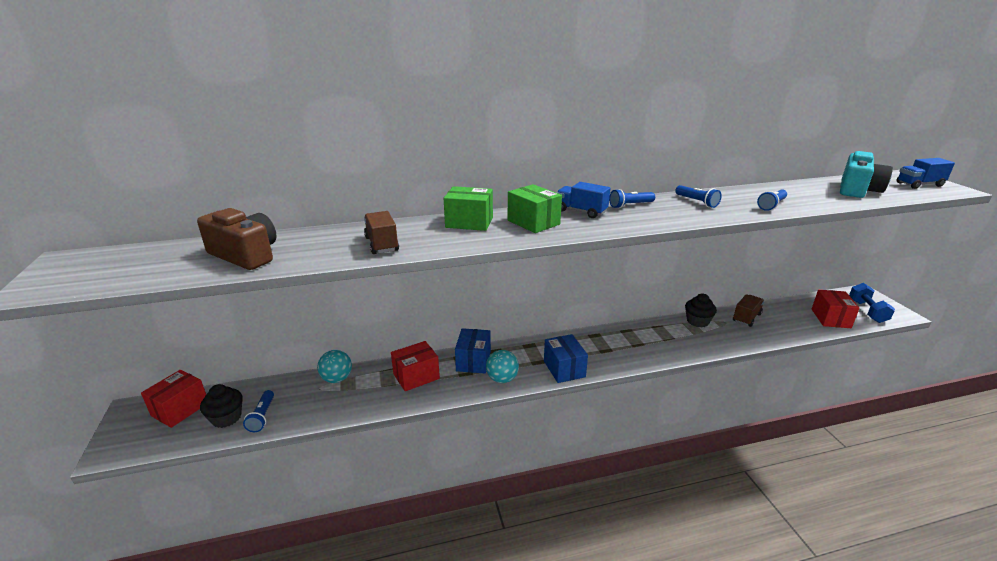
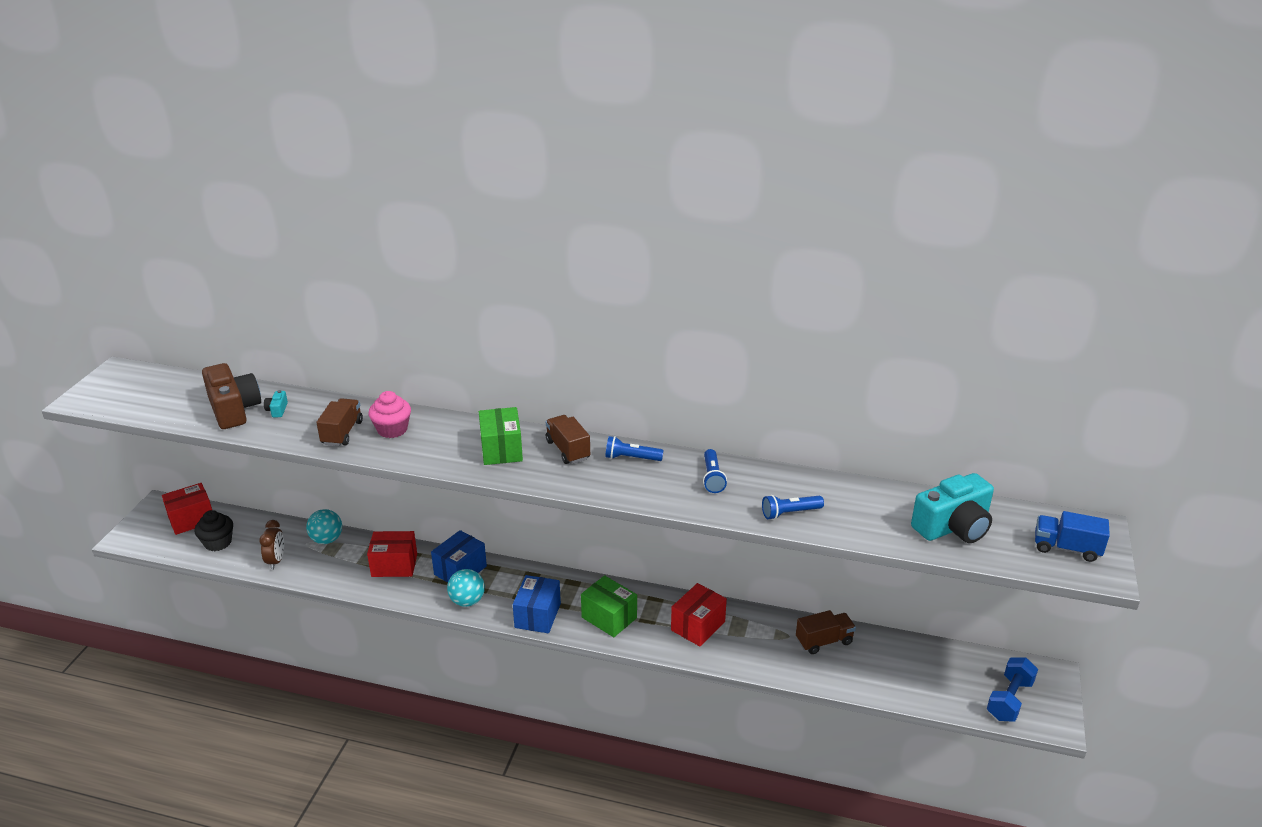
camera: 30 degrees right, 5 degrees up
blue flashlight [243,390,274,432] -> none
green box [444,186,493,231] -> green box moved to [581,575,637,637]
blue truck [556,182,610,218] -> brown truck [546,415,590,464]
black cupcake [685,294,717,327] -> none
red box [812,290,860,328] -> red box moved to [671,583,727,646]
none -> brown clock [259,520,284,570]
none -> turquoise camera [264,390,288,417]
none -> pink cupcake [369,391,411,438]

